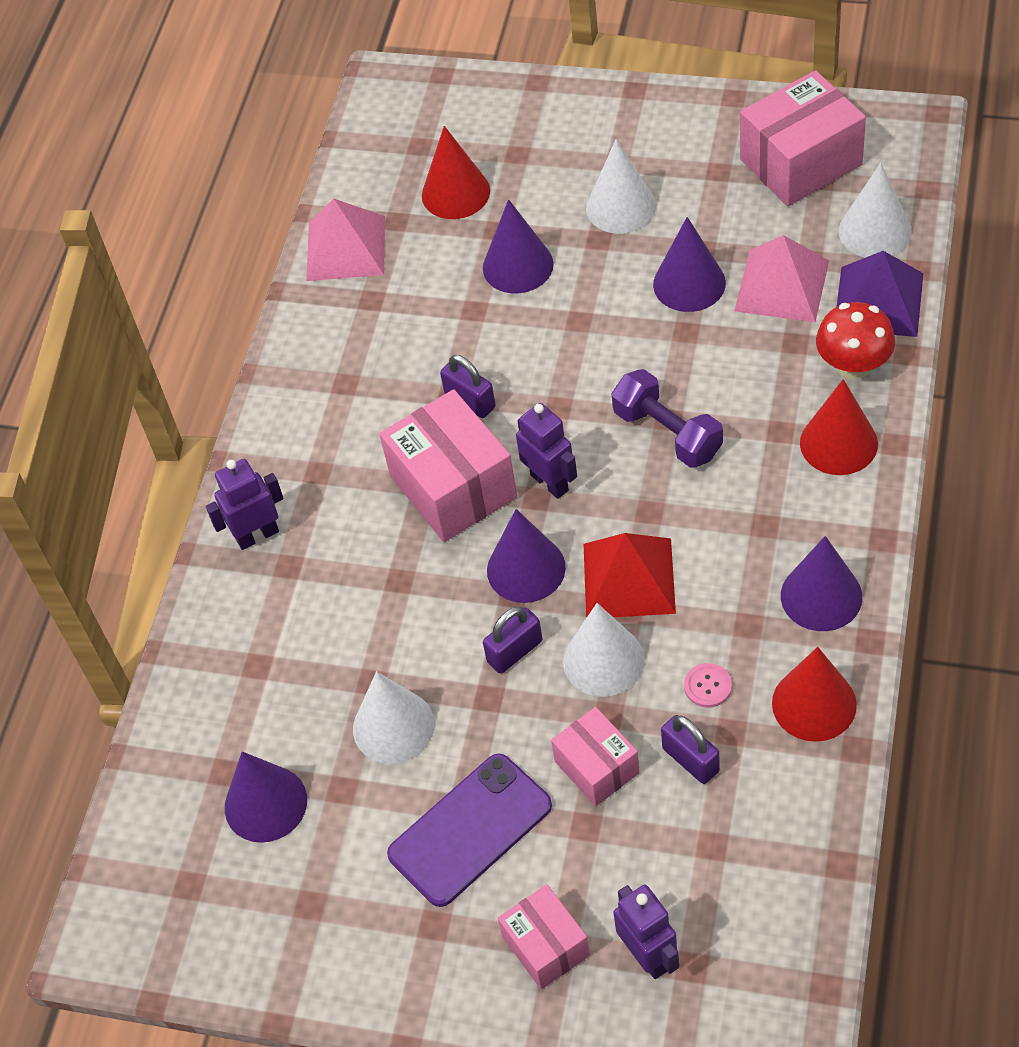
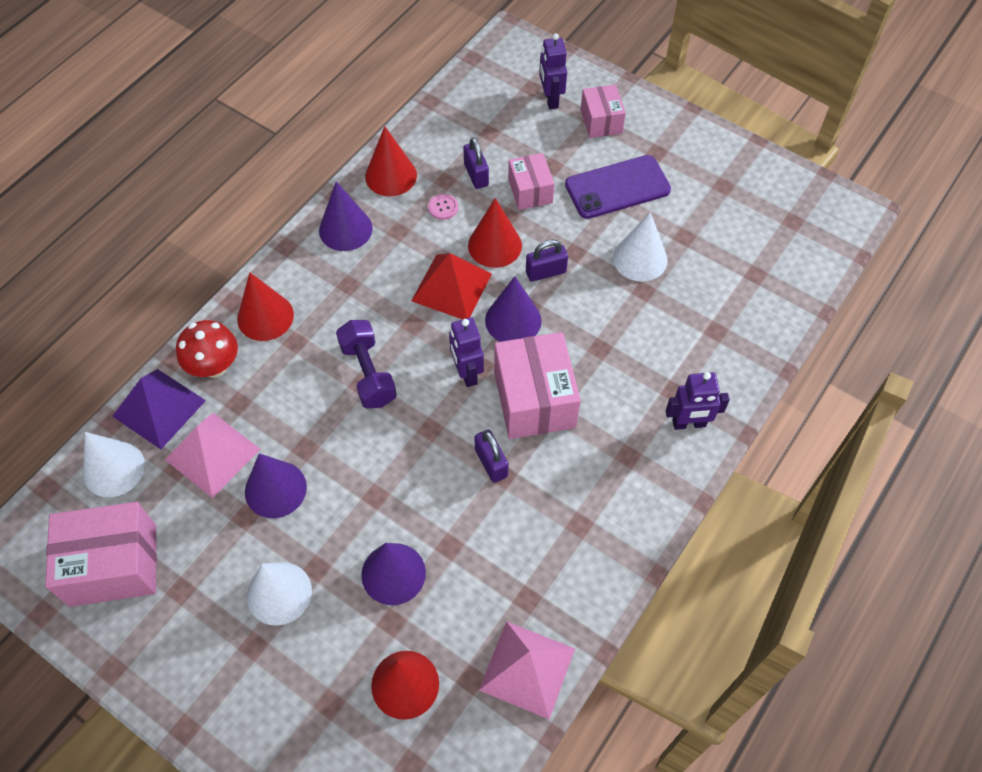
camera: 165 degrees left, 5 degrees up
purple cone [225,752,307,843] -> none
white cone [563,603,645,697] -> red cone [468,198,522,268]

